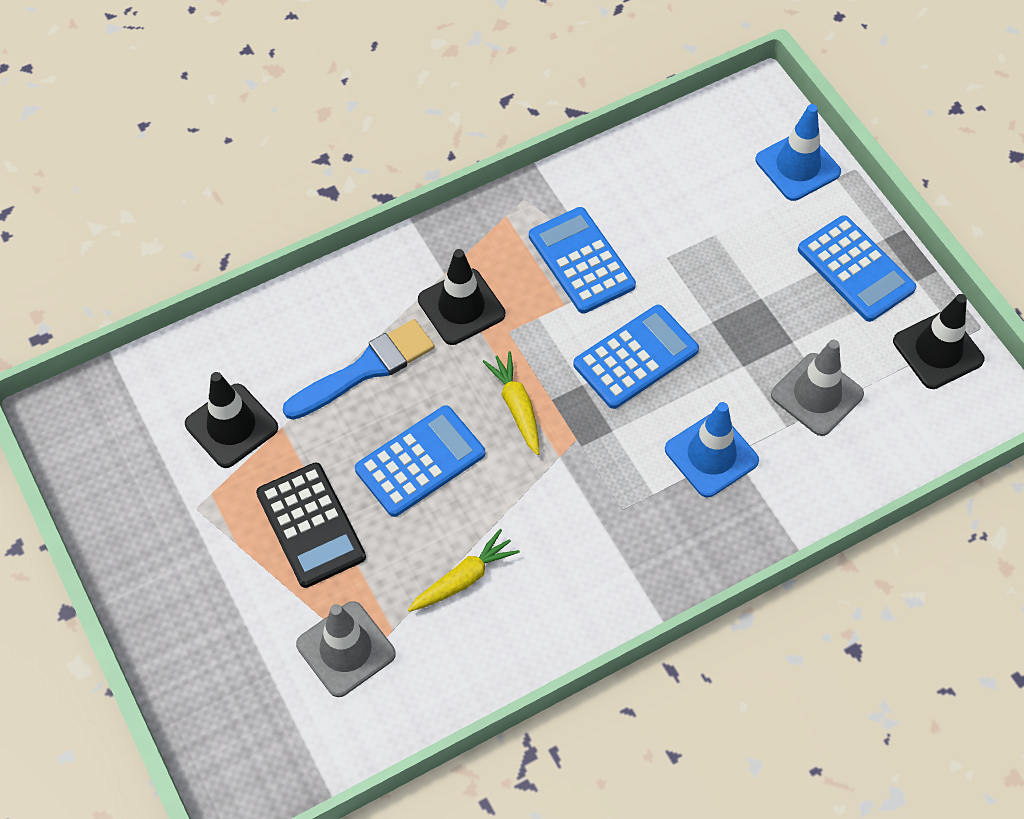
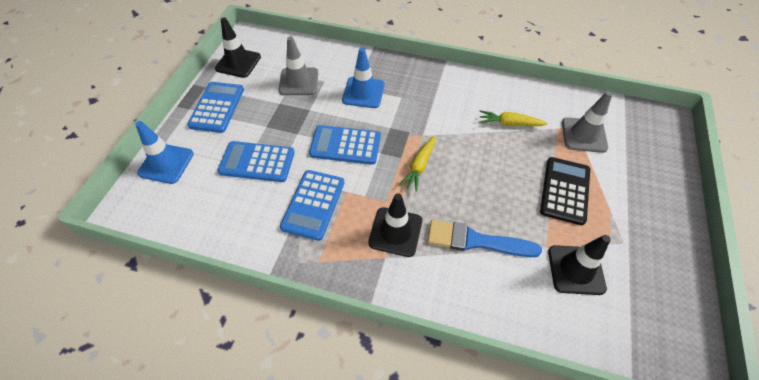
camera: 135 degrees left, 5 degrees down
blue calculator [355,405,485,517] -> blue calculator moved to [218,141,295,182]

